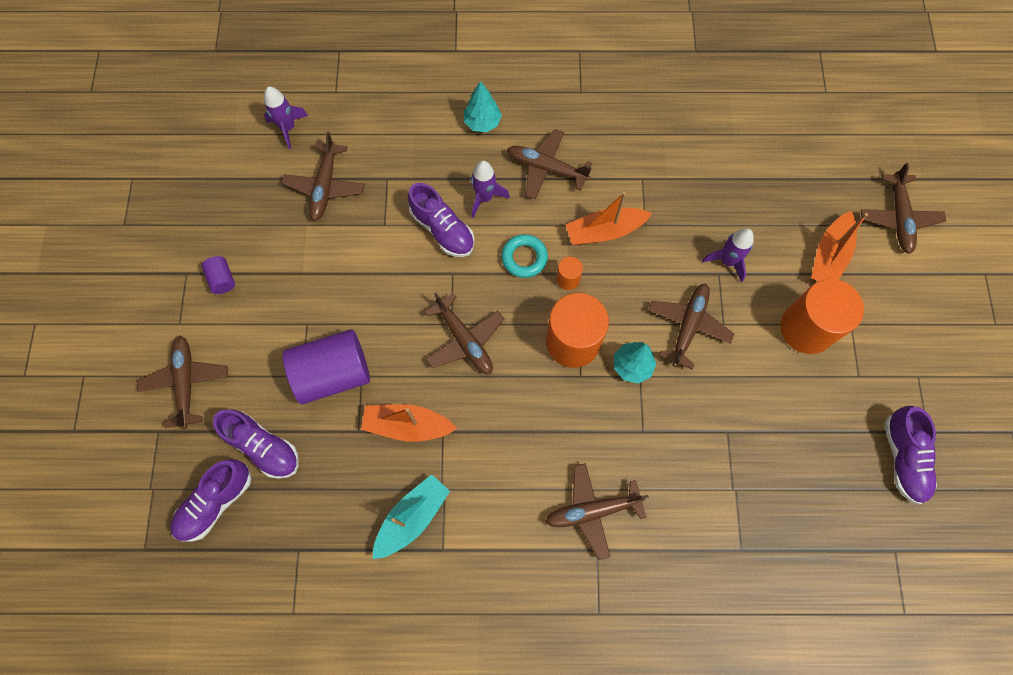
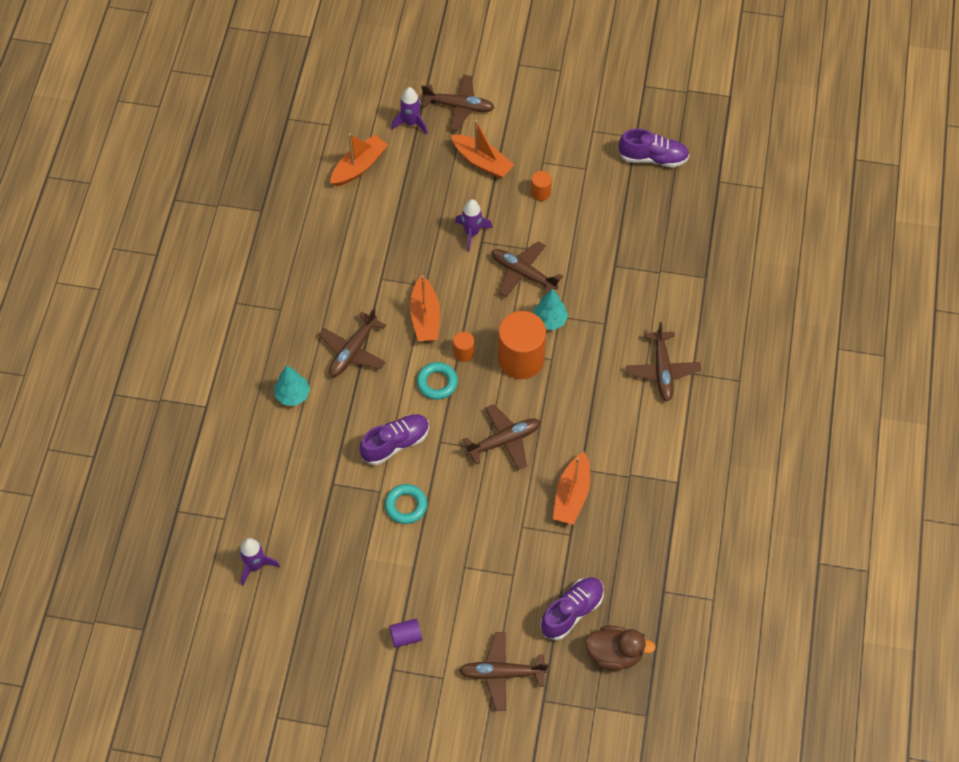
camera: 80 degrees left, 10 degrees down
purple shoe [170,459,251,542] -> brown duck [585,626,656,671]
brown plane [282,132,365,221] -> none
purple cylinder [283,329,370,404] -> none
turquoise boat [373,474,450,559] -> none
purple rocket [471,161,510,218] -> purple rocket moved to [391,87,428,134]
orange cylinder [780,279,864,354] -> orange cylinder [531,171,552,201], size x0.45
none -> orange boat [330,134,388,186]
none -> turquoise ring [385,484,427,524]

